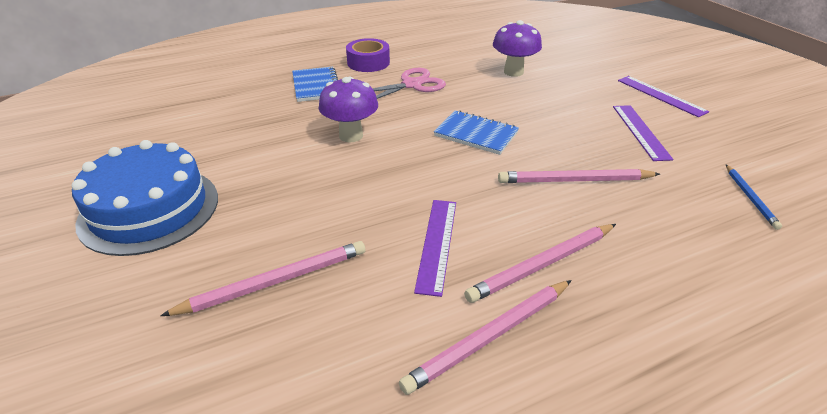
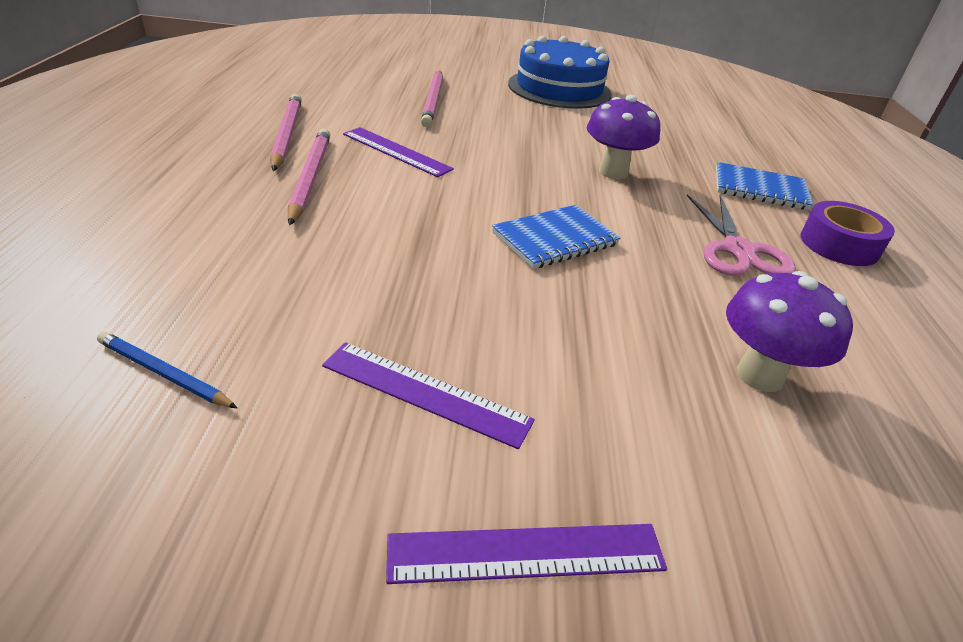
camera: 115 degrees right, 0 degrees up
pink pencil [498,169,660,183] -> none

